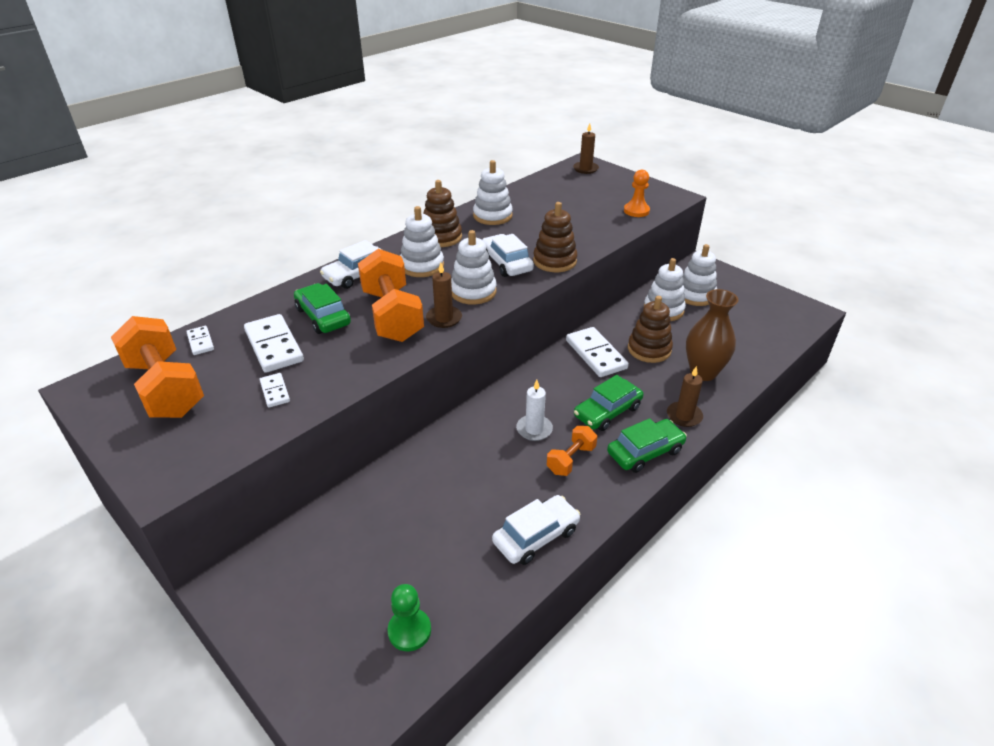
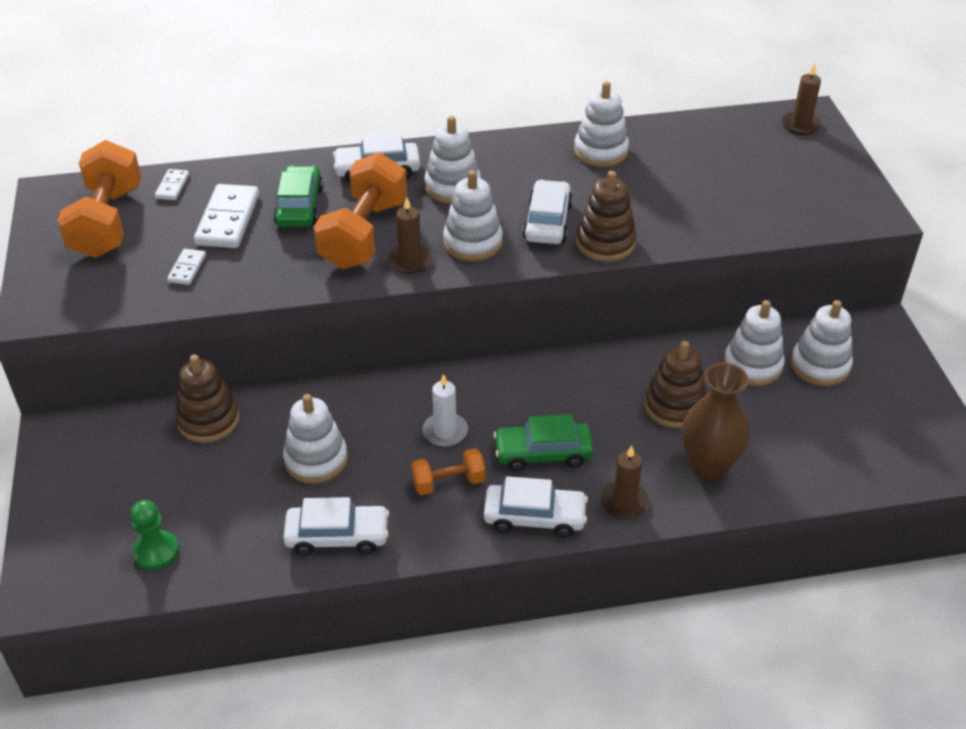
camera: 35 degrees right, 5 degrees up
brown stacking toy [423,180,462,247] -> brown stacking toy moved to [175,355,239,443]
white domino [566,327,629,377] -> none
green car [607,418,687,473] -> white car [484,476,588,538]
orange pawn [624,170,650,217] -> none
none -> white stacking toy [283,394,348,484]

